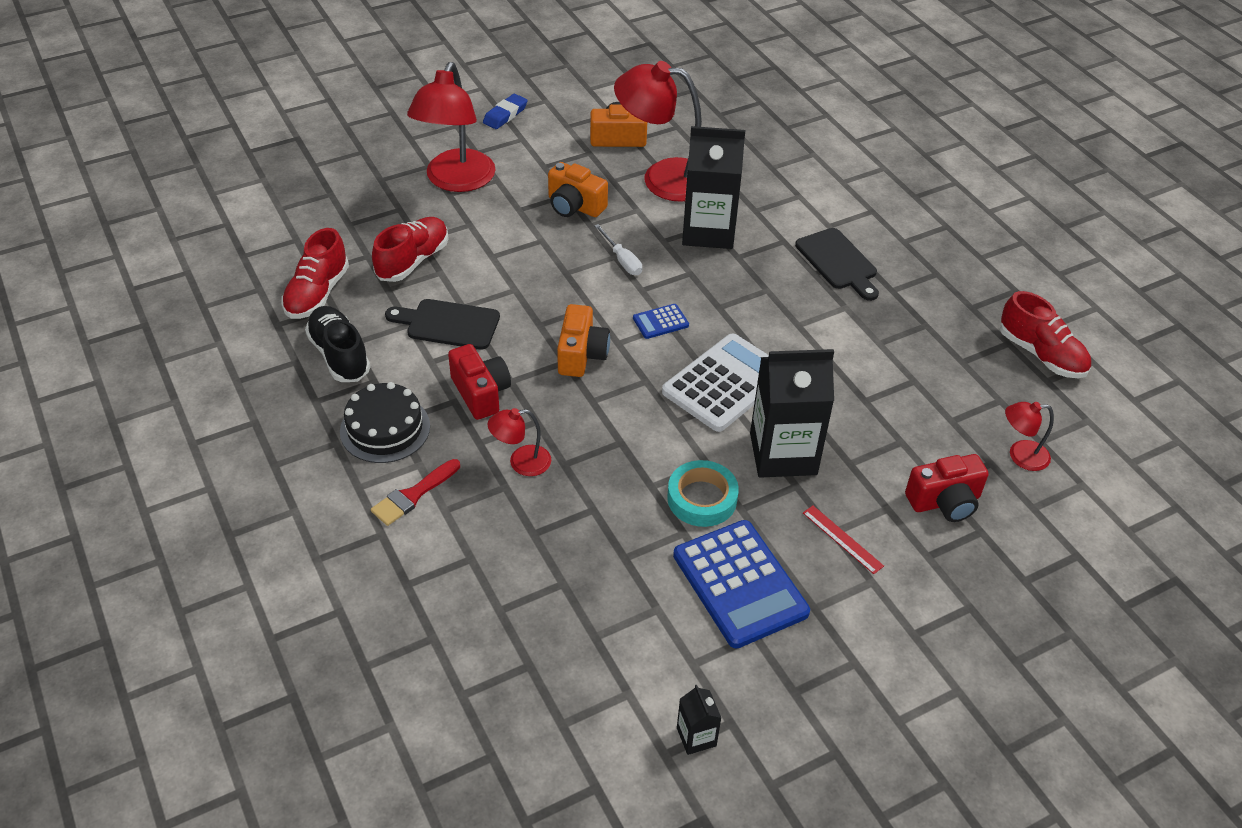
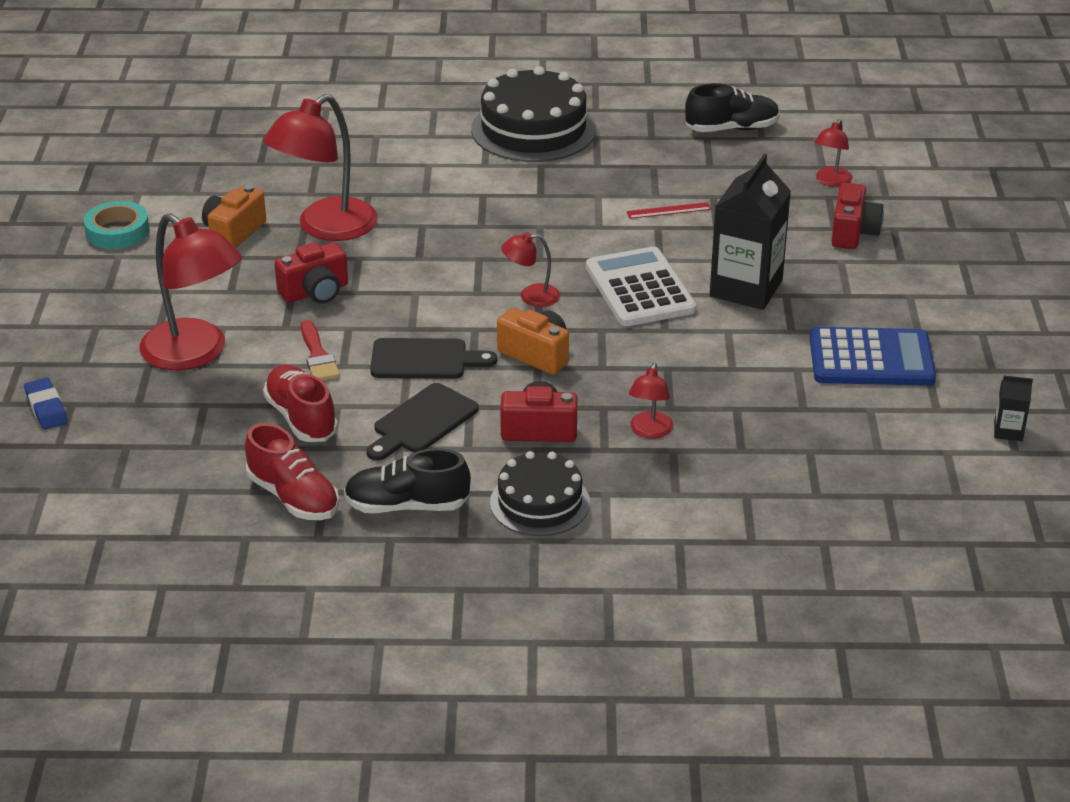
camera: 60 degrees left, 10 degrees down
red brush [371,459,460,526] -> red brush moved to [301,320,340,380]
blue eraser [483,94,528,129] -> blue eraser moved to [24,378,68,430]
orange camera [548,162,608,217] -> red camera [275,242,348,304]
white screwdriver [594,224,642,275] -> none
blue calculator [633,304,689,339] -> red lamp [501,232,560,307]
turquoise tape [667,460,739,527] -> turquoise tape moved to [84,201,150,249]
black carton [682,126,745,249] -> none
black cutting board [795,228,879,301] -> black cutting board moved to [370,338,497,379]
red ruler [803,506,884,574] -> red ruler moved to [626,202,711,219]
red shoe [1000,291,1091,378] -> black shoe [685,83,780,132]
none -> black cake [471,66,596,162]

